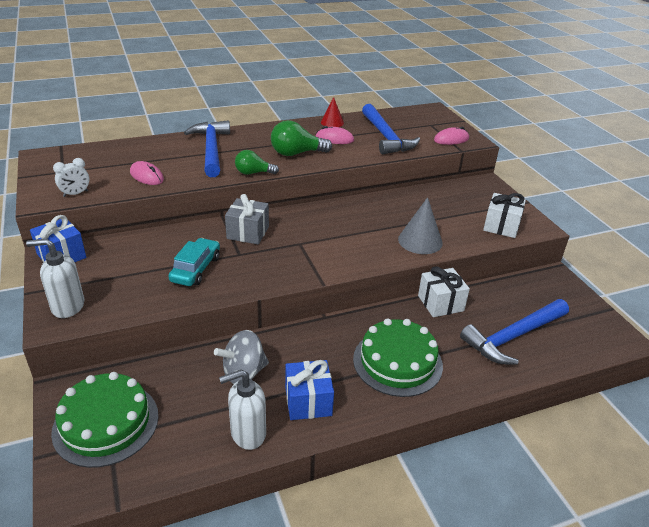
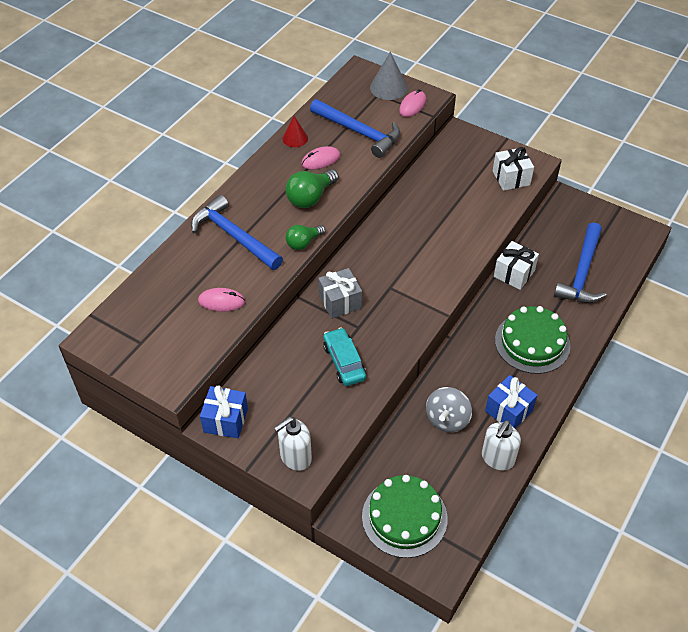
camera: 35 degrees left, 15 degrees up
white clock [53,158,90,197] -> none
grey cone [398,197,443,254] -> grey cone moved to [370,52,408,100]

